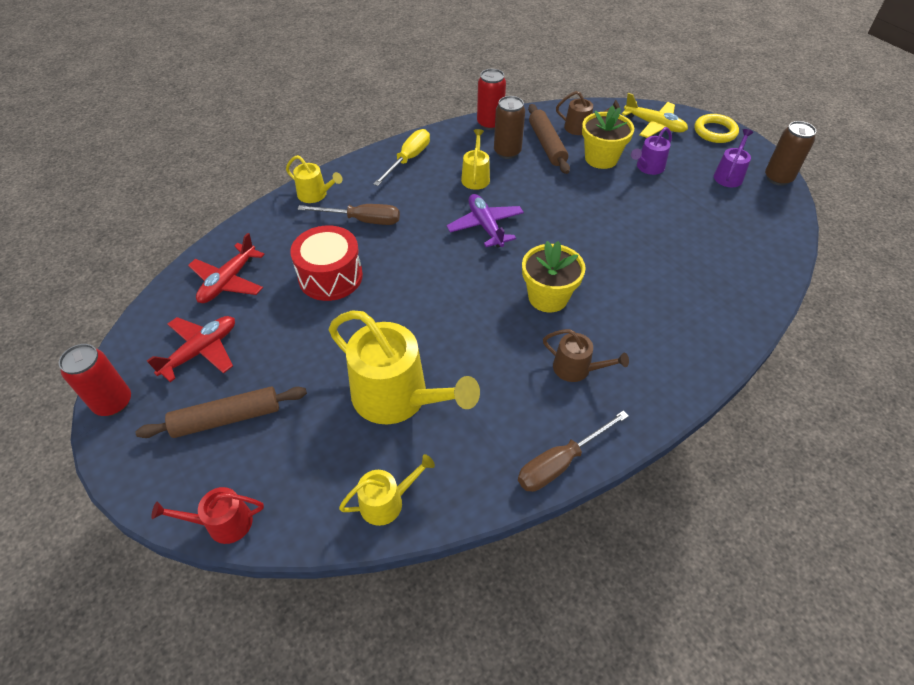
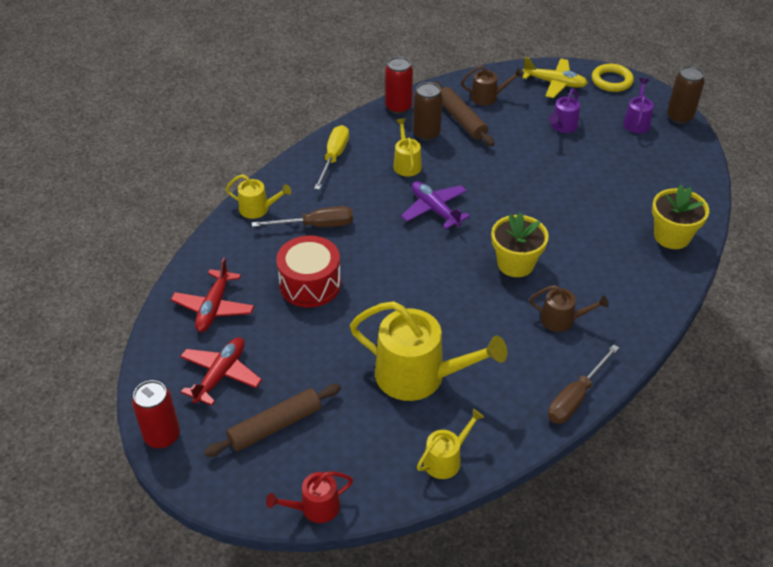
camera: 15 degrees left, 5 degrees down
yellow flower pot [582,105,634,169] -> yellow flower pot moved to [652,185,709,249]

